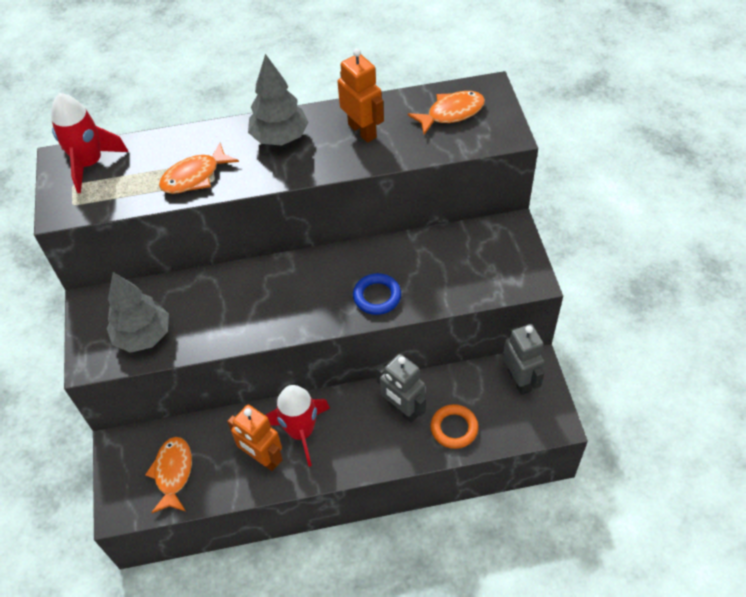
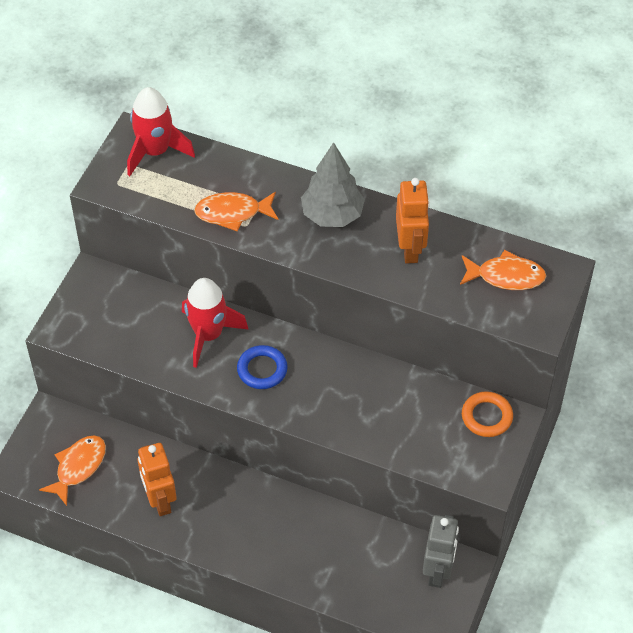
camera: 30 degrees right, 0 degrees up
grey tree [106,272,169,353] -> none
red rocket [265,385,330,467] -> red rocket moved to [182,278,249,368]
blue ring [353,273,401,315] -> blue ring moved to [237,345,288,389]
grey robot [376,354,426,423] -> none
orange ring [431,404,479,449] -> orange ring moved to [462,391,513,437]

